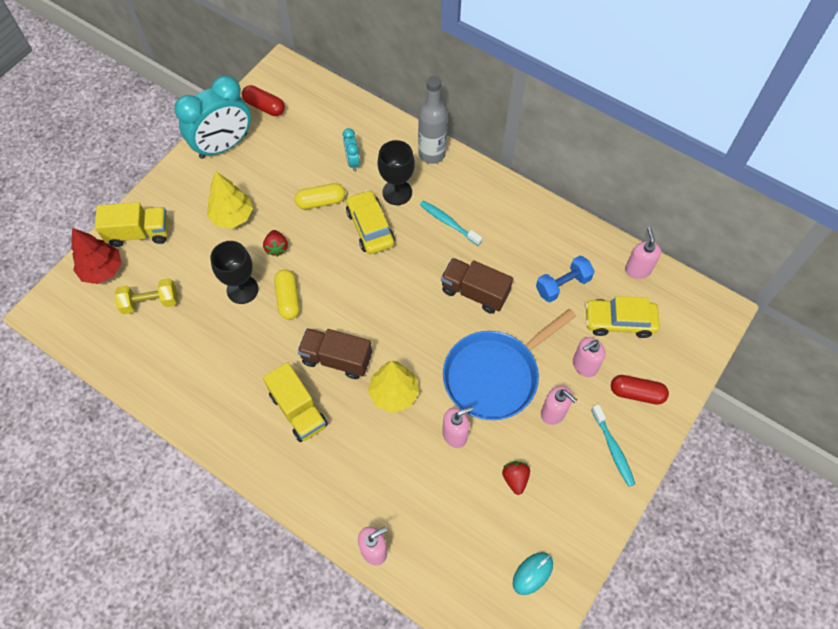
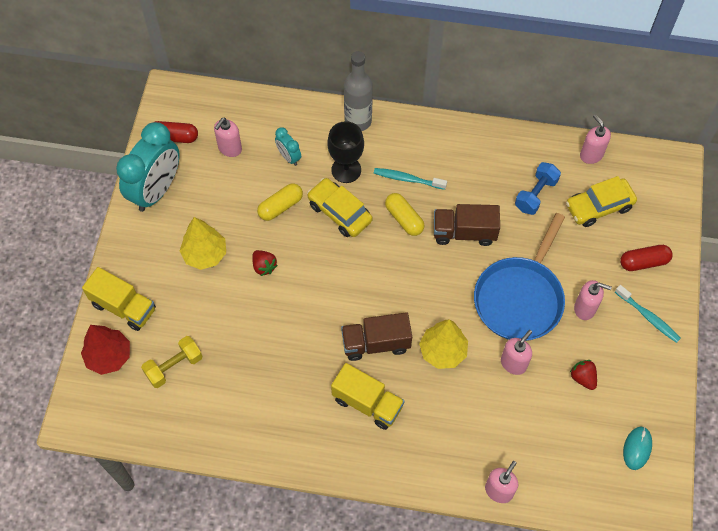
camera: 25 degrees left, 0 degrees up
yellow truck [95,202,169,247] -> yellow truck turned 60 degrees clockwise [82,267,156,331]
black goblet [210,241,259,304] -> none
yellow capsule [274,269,300,319] -> yellow capsule moved to [385,193,425,236]
pink soap dispenser [573,337,605,377] -> pink soap dispenser moved to [214,118,242,157]

